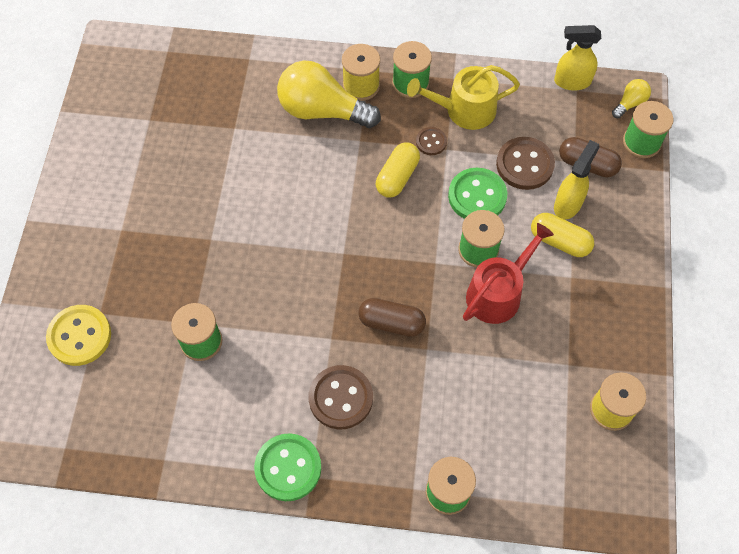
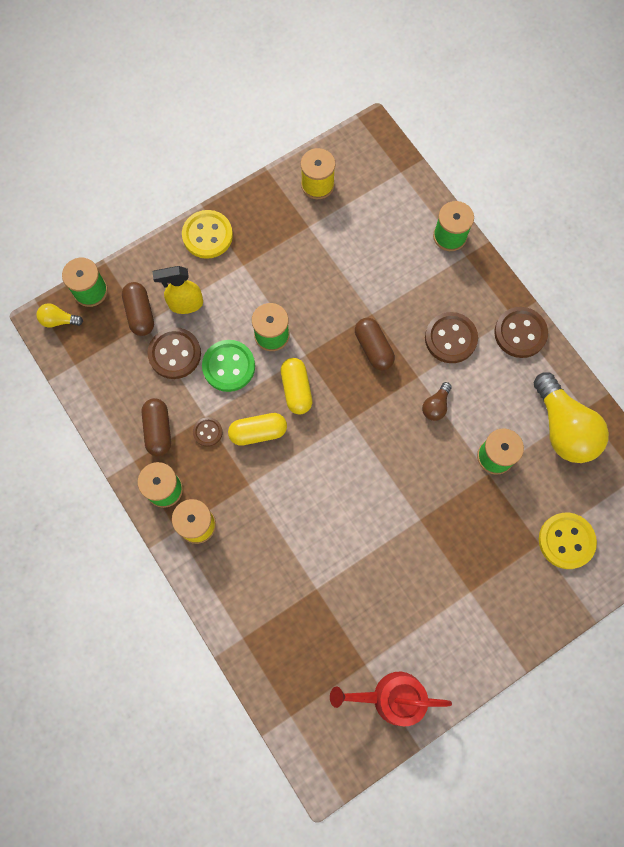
camera: 130 degrees left, 10 degrees up
green button [254,433,321,501] -> brown button [494,307,548,358]
yellow light bulb [277,61,381,128] -> yellow light bulb moved to [534,373,609,463]
yellow watering can [407,65,520,130] -> brown capsule [141,398,171,457]
red watering can [463,223,554,324] -> red watering can moved to [330,672,452,726]
yellow capsule [531,213,594,257] -> yellow capsule moved to [281,358,312,414]
yellow spray bottle [554,25,601,90] -> none
none -> yellow button [182,210,233,259]
none -> brown light bulb [422,382,452,421]

